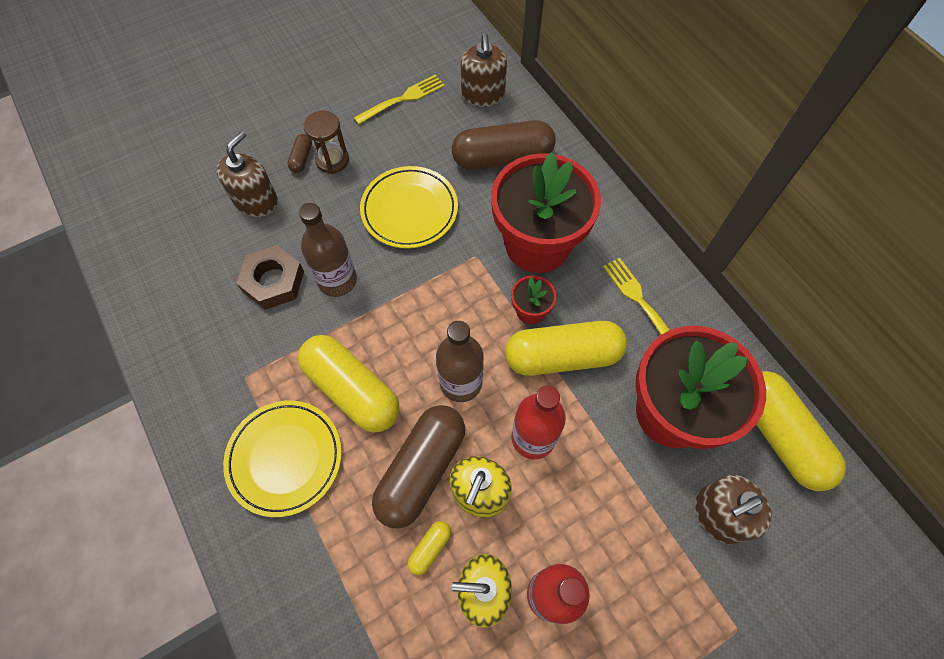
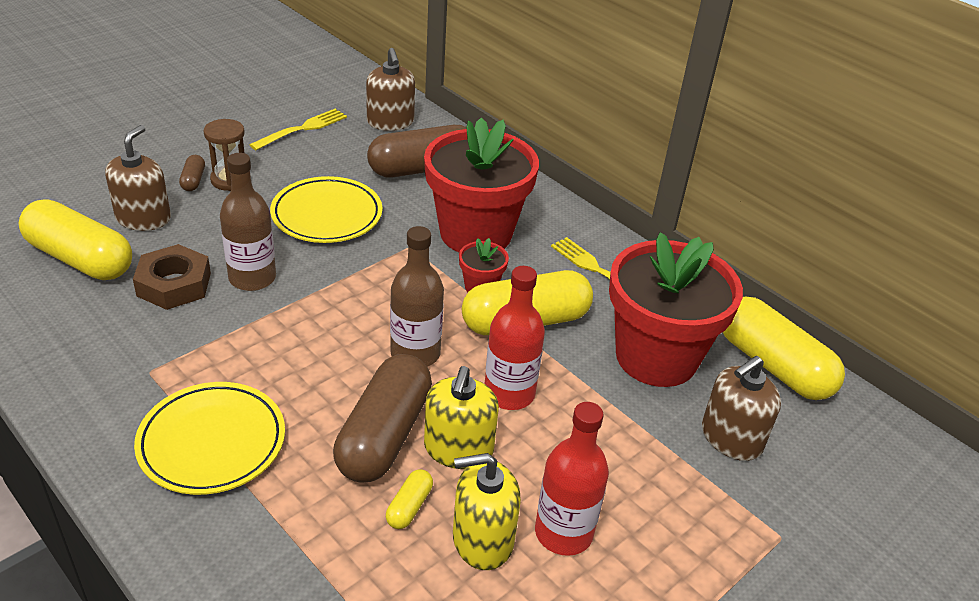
camera: 15 degrees left, 25 degrees down
yellow capsule [298,335,399,433] -> yellow capsule moved to [19,199,132,280]

